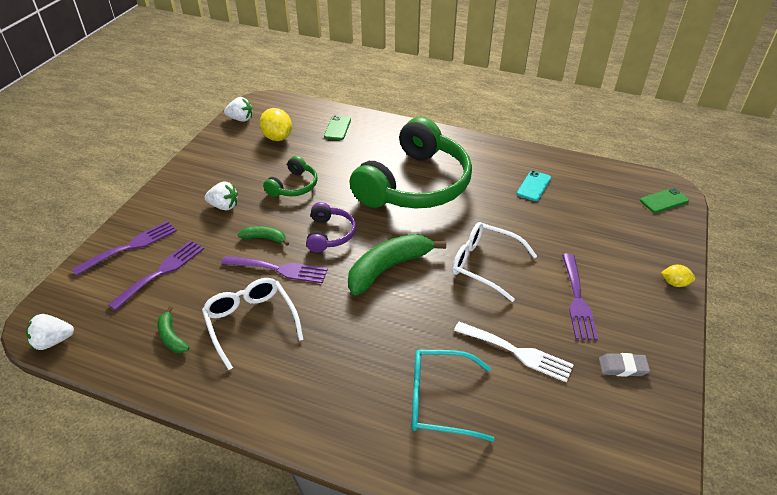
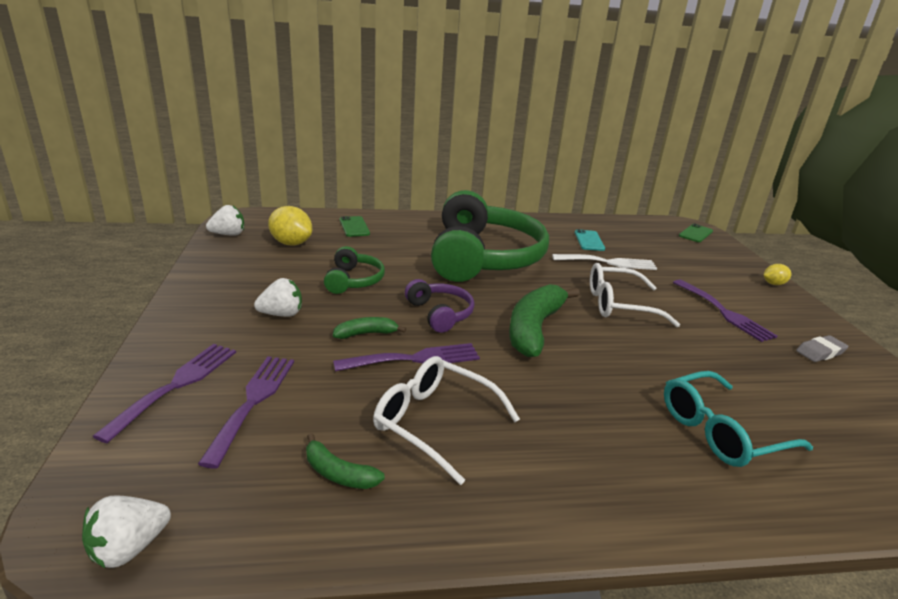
camera: 30 degrees left, 15 degrees down
white fork [454,321,574,383] -> white fork moved to [552,254,657,270]

